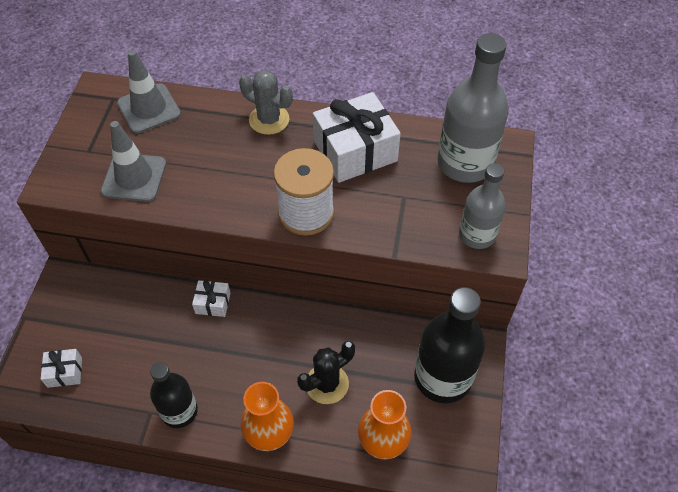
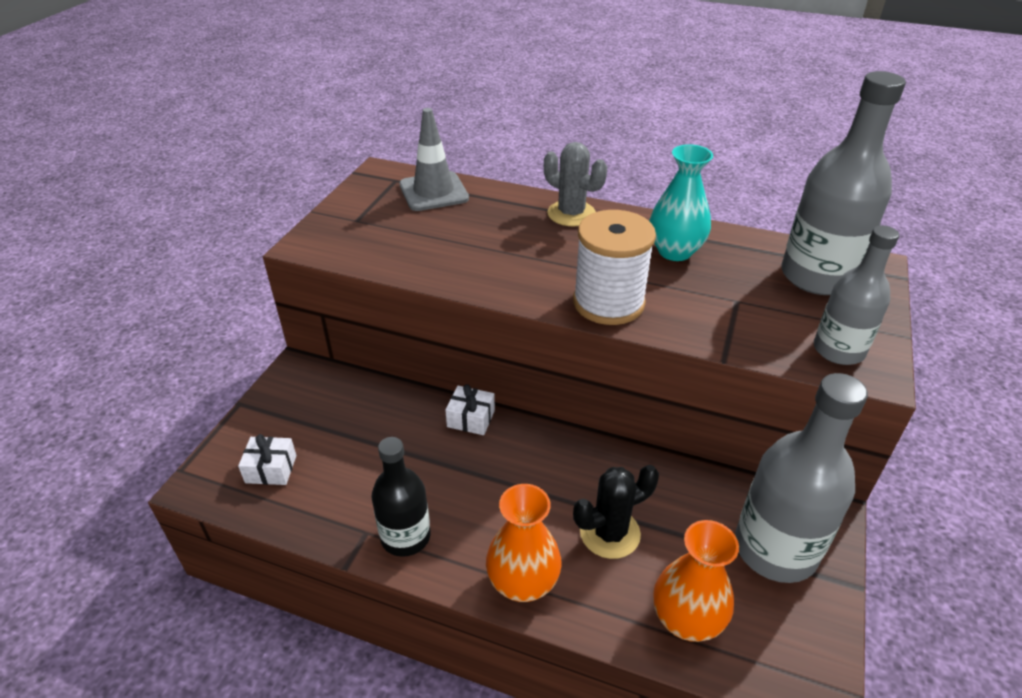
camera: 10 degrees right, 15 degrees down
grey traffic cone [101,121,166,202] -> none
white gift [313,92,401,183] -> turquoise vase [649,144,713,261]
black bottle [414,287,485,403] -> grey bottle [735,373,868,583]

